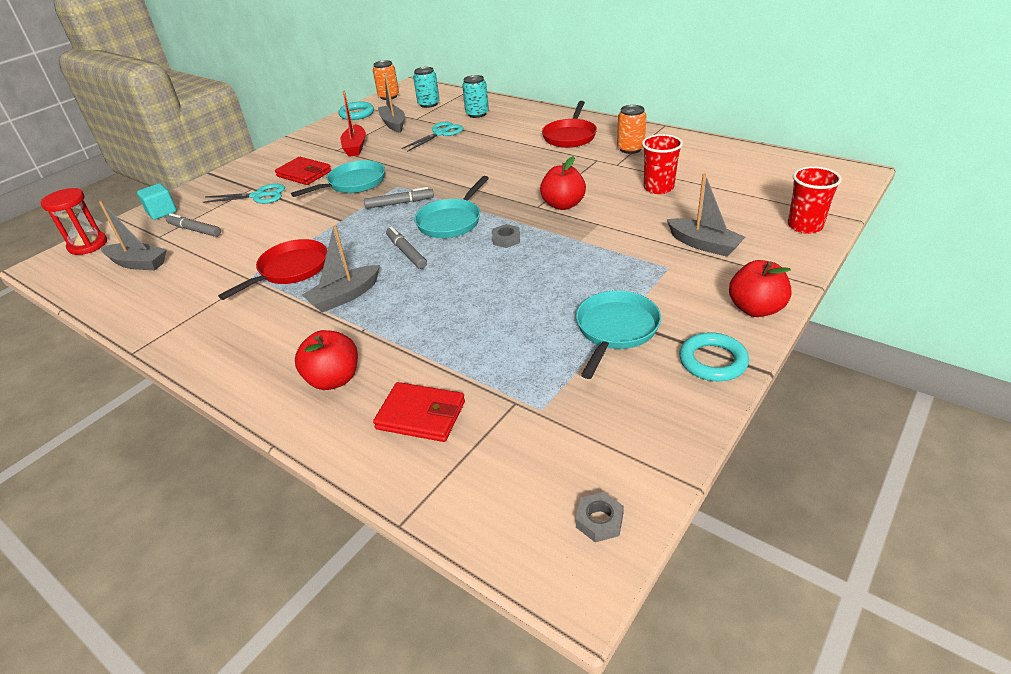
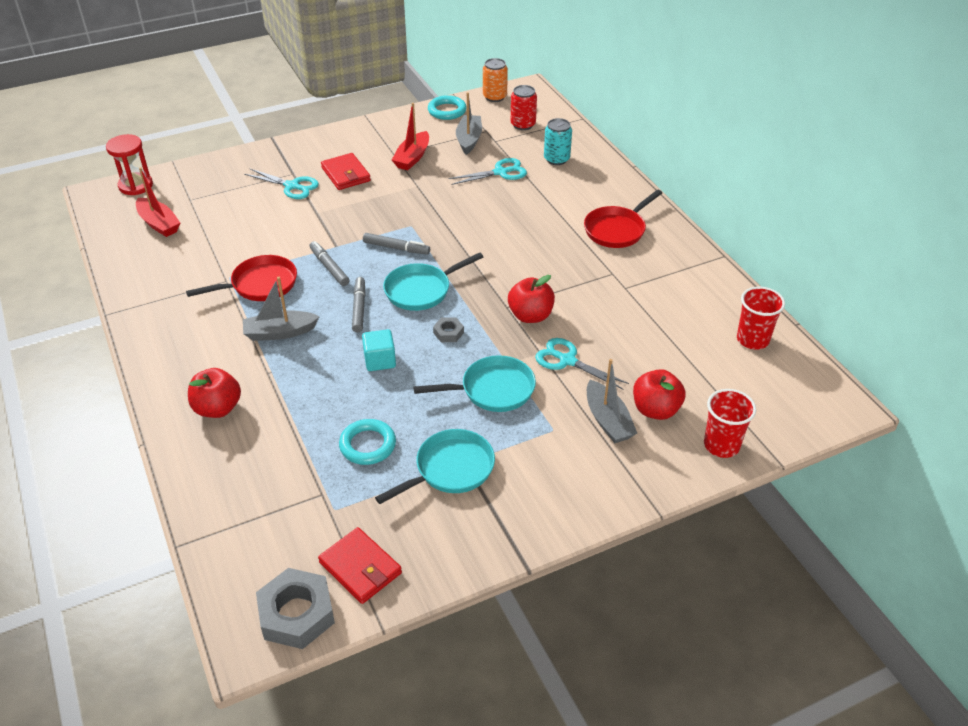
camera: 25 degrees right, 5 degrees up
grey boat [99,201,166,270] -> red boat [136,167,180,237]
turquoise cube [137,183,177,220] -> turquoise cube moved to [362,329,396,371]
grey marker [166,213,221,237] -> grey marker moved to [310,241,350,286]
turquoise pan [291,160,385,197] -> turquoise pan moved to [413,355,536,412]
red wallet [373,382,465,442] -> red wallet moved to [318,527,402,604]
turquoise can [413,67,440,108] -> red can [511,85,537,130]
grey nut [576,492,624,543] -> grey nut [256,568,335,649], size x2.02
orange can [617,105,646,154] -> none
red cup [642,134,683,194] -> red cup moved to [737,287,785,350]
turquoise ring [679,332,749,381] -> turquoise ring moved to [339,419,396,465]
red apple [729,260,792,317] -> red apple moved to [633,369,685,420]
none -> turquoise scissors [535,338,629,390]

